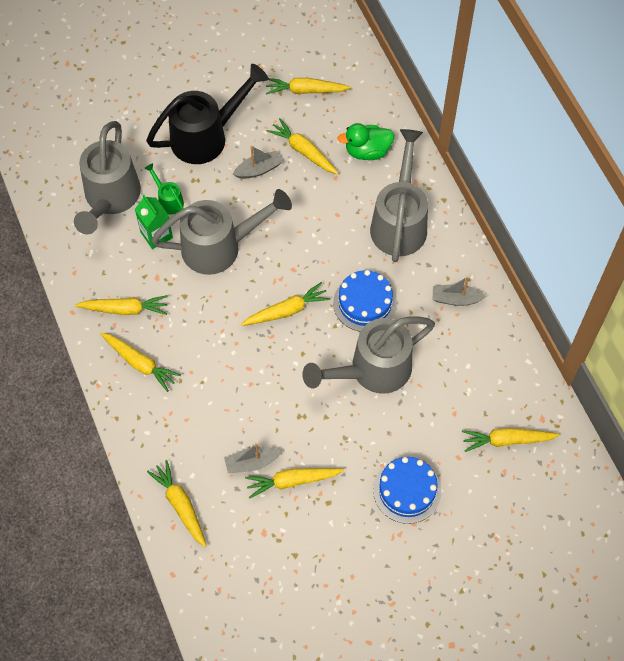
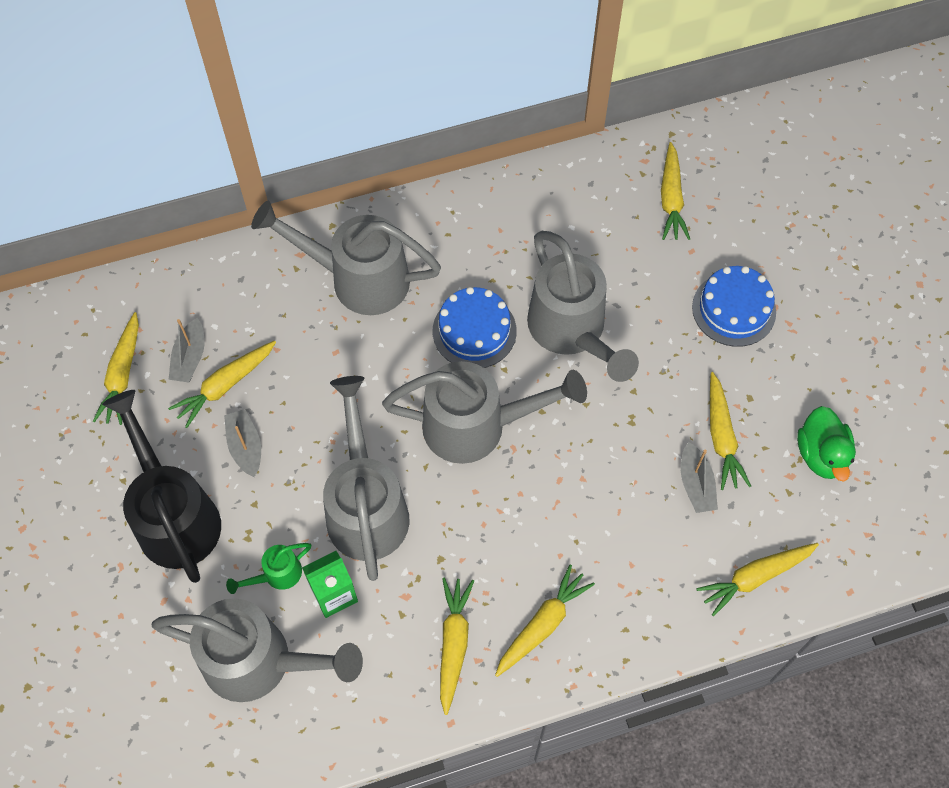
camera: 85 degrees left, 0 degrees up
yellow carrot [241,282,330,326] -> grey watering can [382,361,587,464]
green duck [337,123,394,160] -> green duck moved to [797,406,856,482]
grey boat [433,276,487,306] -> grey boat moved to [169,318,204,383]

